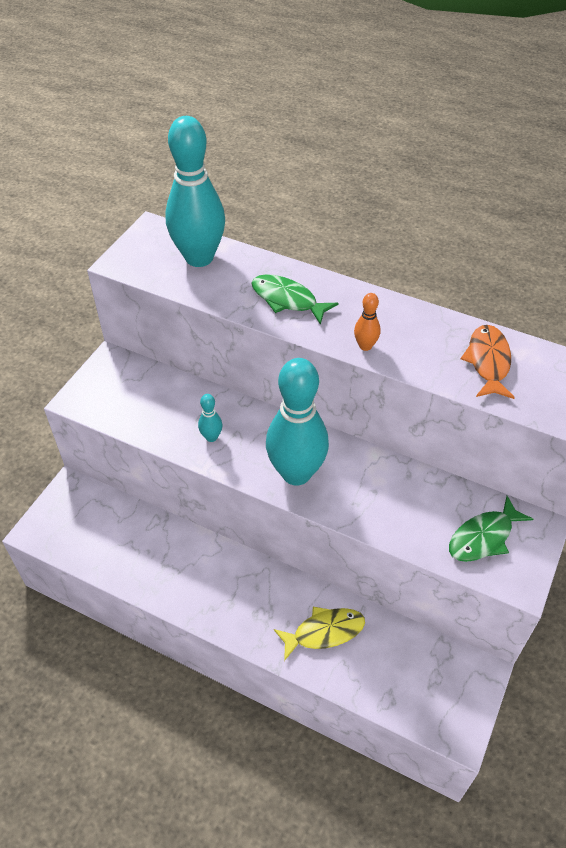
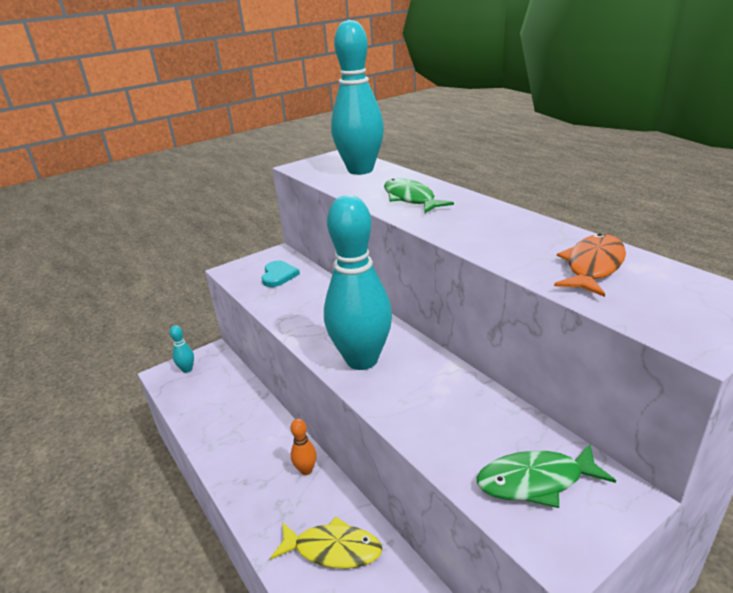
camera: 30 degrees right, 20 degrees down
turquoise bowling pin [198,394,223,442] -> turquoise bowling pin moved to [170,325,194,373]
orange bowling pin [354,293,381,351] -> orange bowling pin moved to [291,419,317,475]
none -> turquoise heart [262,261,300,287]

